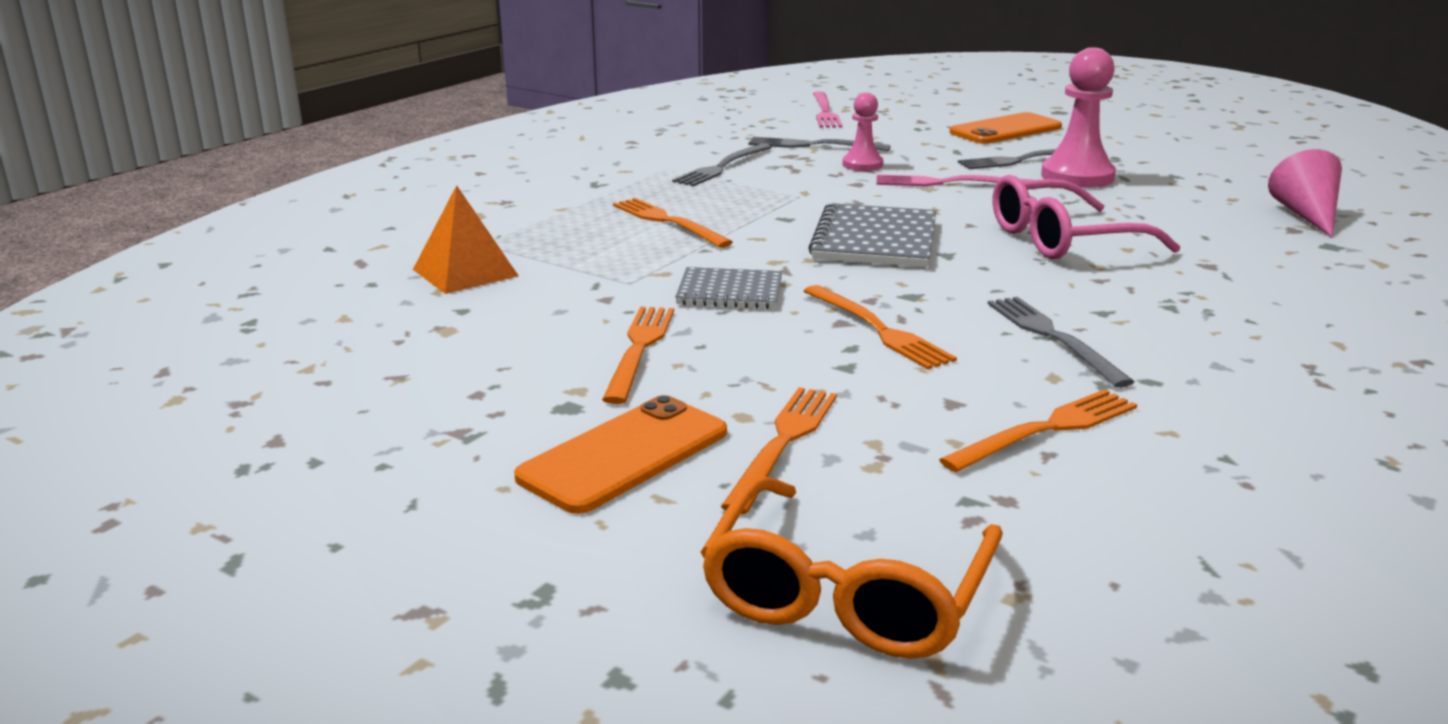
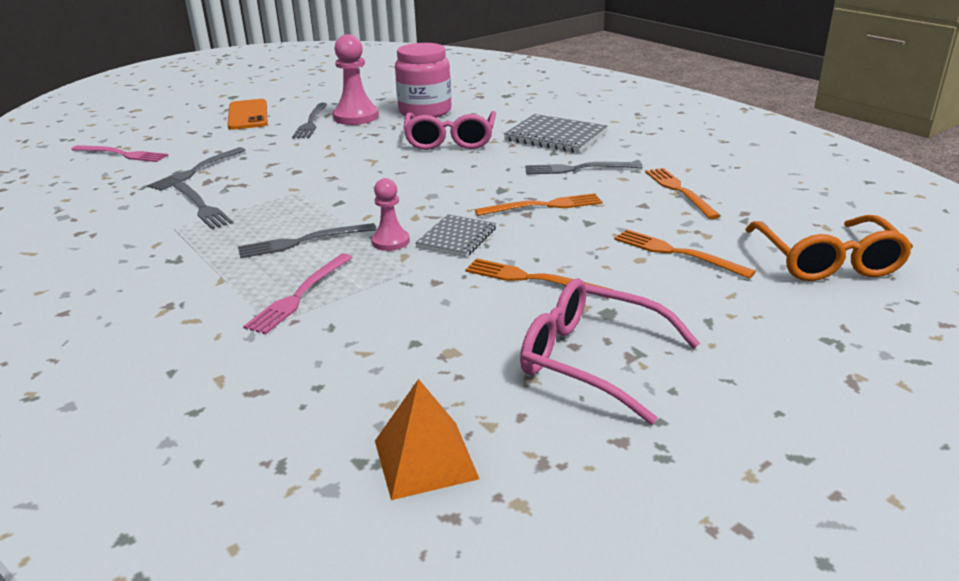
camera: 70 degrees left, 5 degrees up
orange pyramid [413,185,519,294] -> orange pyramid moved to [375,379,479,500]
orange phone [514,395,727,514] -> none
orange fork [613,198,733,248] -> grey fork [238,223,377,259]
orange glasses [701,476,1003,659] -> orange glasses turned 45 degrees clockwise [745,215,913,281]
grey notebook [808,203,936,267] -> grey notebook moved to [504,114,607,153]
pink pawn [843,92,883,171] -> pink pawn moved to [371,178,410,251]
pink fork [877,174,1030,186] -> pink fork moved to [243,253,353,335]
pink cone [1268,149,1342,237] -> none
none -> pink jar [395,43,452,118]
none -> pink glasses [520,279,700,425]

